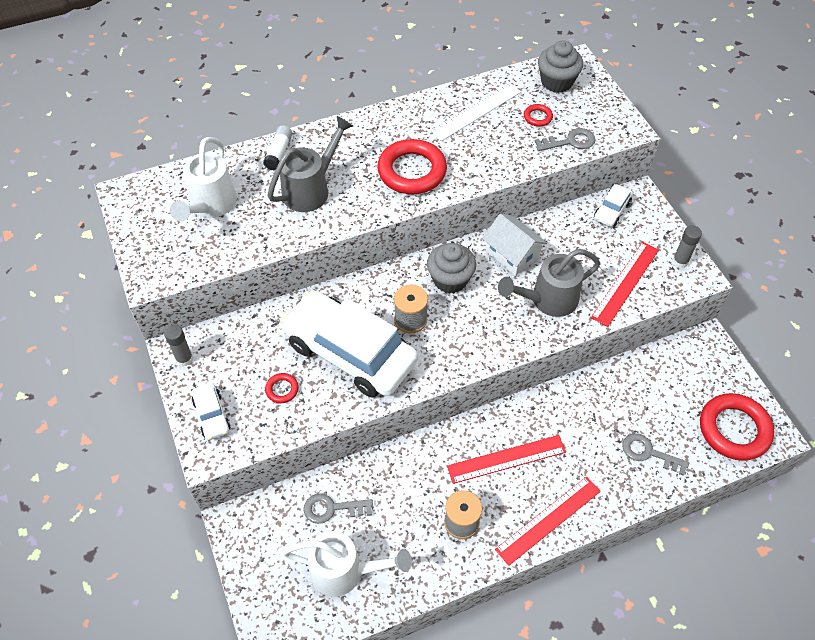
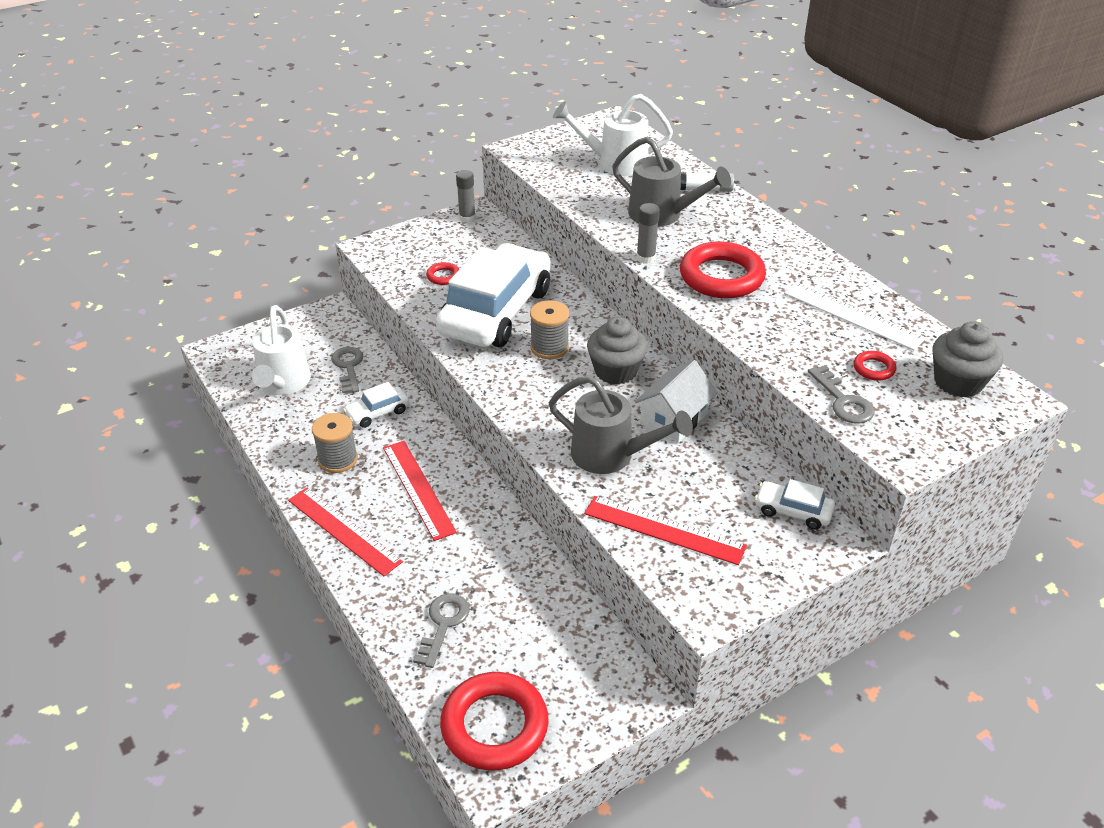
camera: 80 degrees right, 15 degrees down
white car [192,383,231,440] -> white car moved to [343,382,409,428]
grey watering can [498,249,601,317] -> grey watering can turned 150 degrees clockwise [549,375,693,474]
grey glue stick [673,225,702,268] -> grey glue stick moved to [637,203,660,264]

